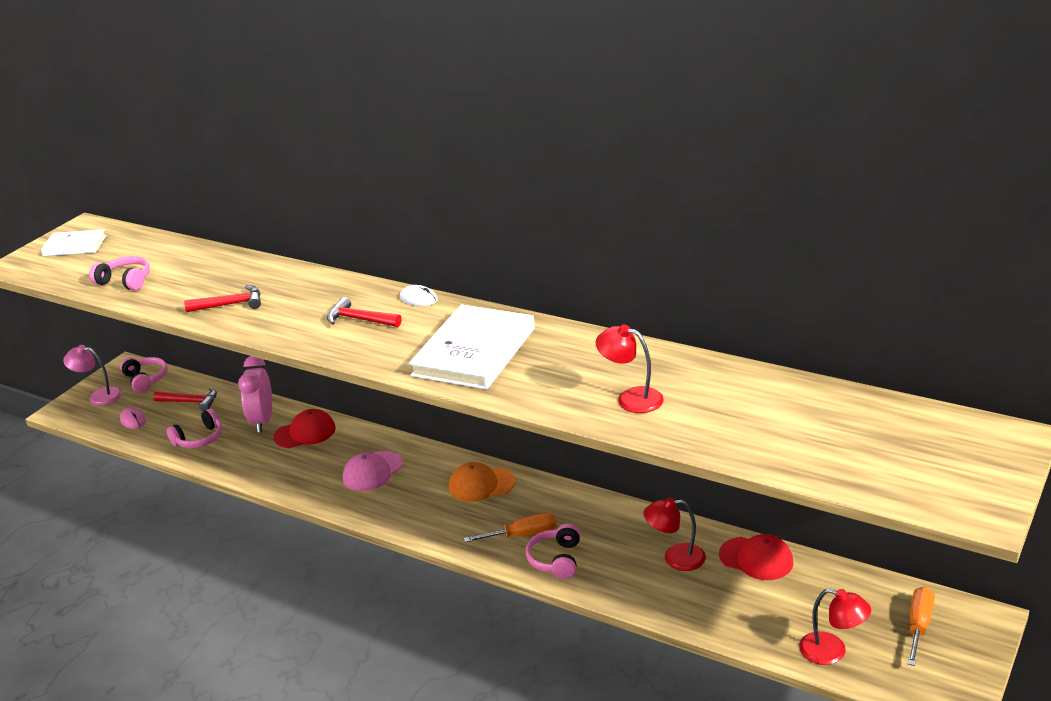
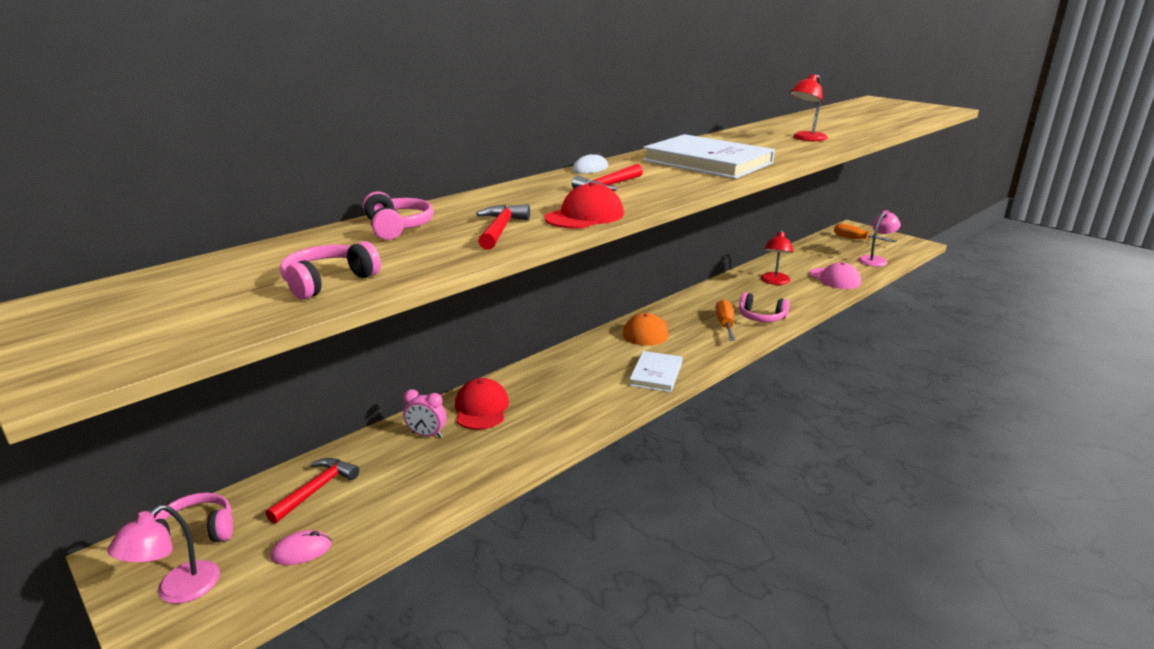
camera: 75 degrees left, 5 degrees down
white book [41,229,107,256] -> white book moved to [629,351,683,392]
pink headphones [167,409,222,448] -> pink headphones moved to [363,192,434,240]
pink clock [238,356,272,432] -> pink clock [403,389,446,438], size x0.59
pink cap [343,451,403,491] -> pink cap moved to [809,262,861,289]
red cap [719,534,794,580] -> red cap moved to [544,182,624,229]
red lamp [799,588,871,665] -> pink lamp [858,210,901,267]

